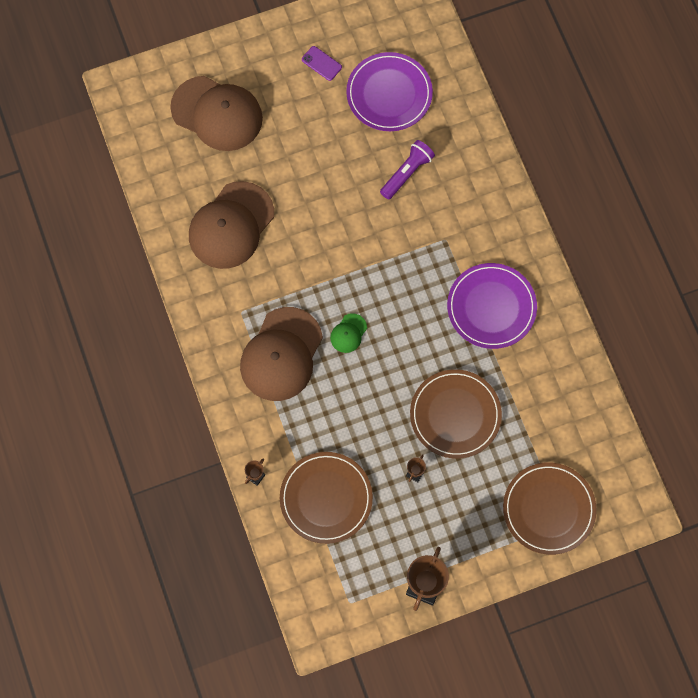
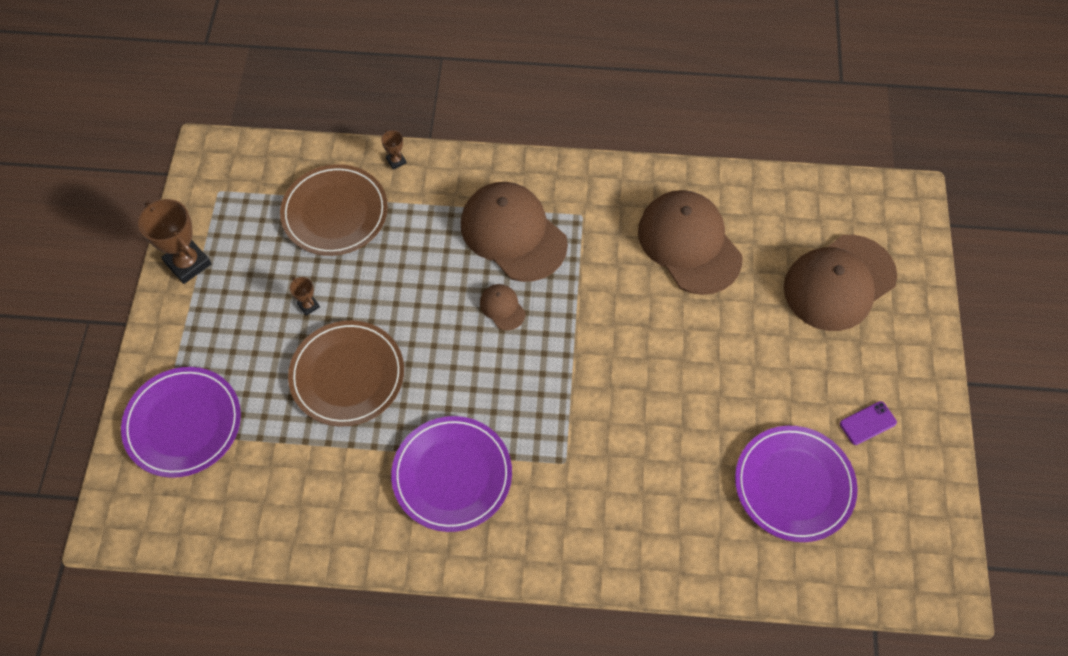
camera: 115 degrees right, 10 degrees down
green cap [330,313,367,353] -> brown cap [480,284,526,330]
purple flashlight [380,140,435,200] -> none
brown plate [503,463,597,555] -> purple plate [121,367,241,478]

